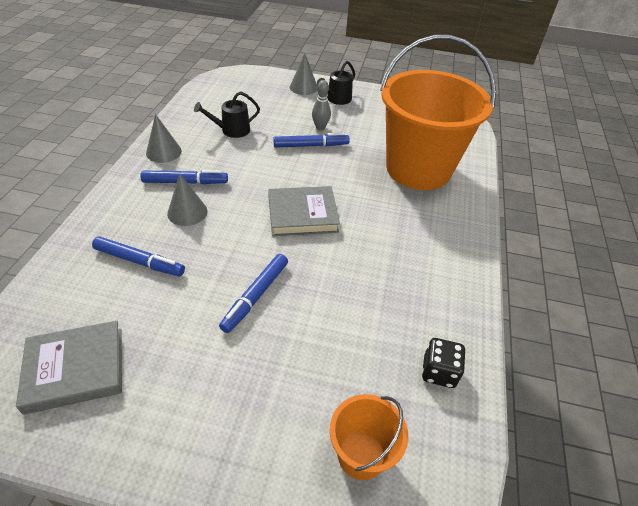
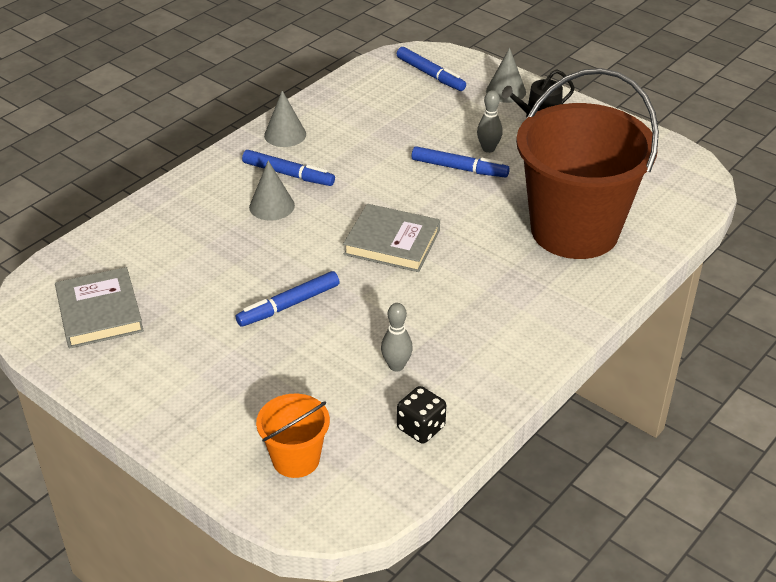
camera: 30 degrees right, 5 degrees down
grey book [16,321,122,415] -> grey book turned 60 degrees clockwise [55,267,144,348]
blue marker [92,236,185,276] -> blue marker moved to [397,47,466,91]
black watering can [194,91,260,138] -> none
orange bucket [380,35,496,190] -> brown bucket [516,68,659,259]
none -> grey bowling pin [381,303,413,371]

